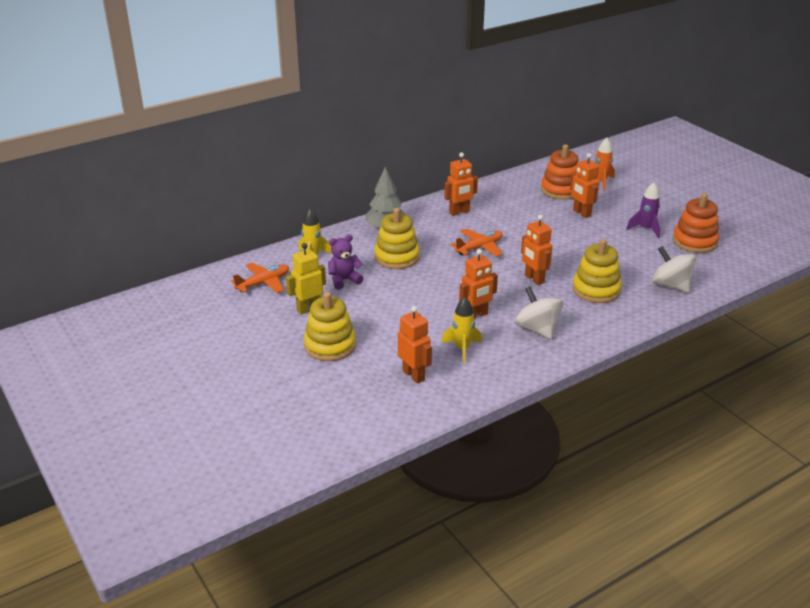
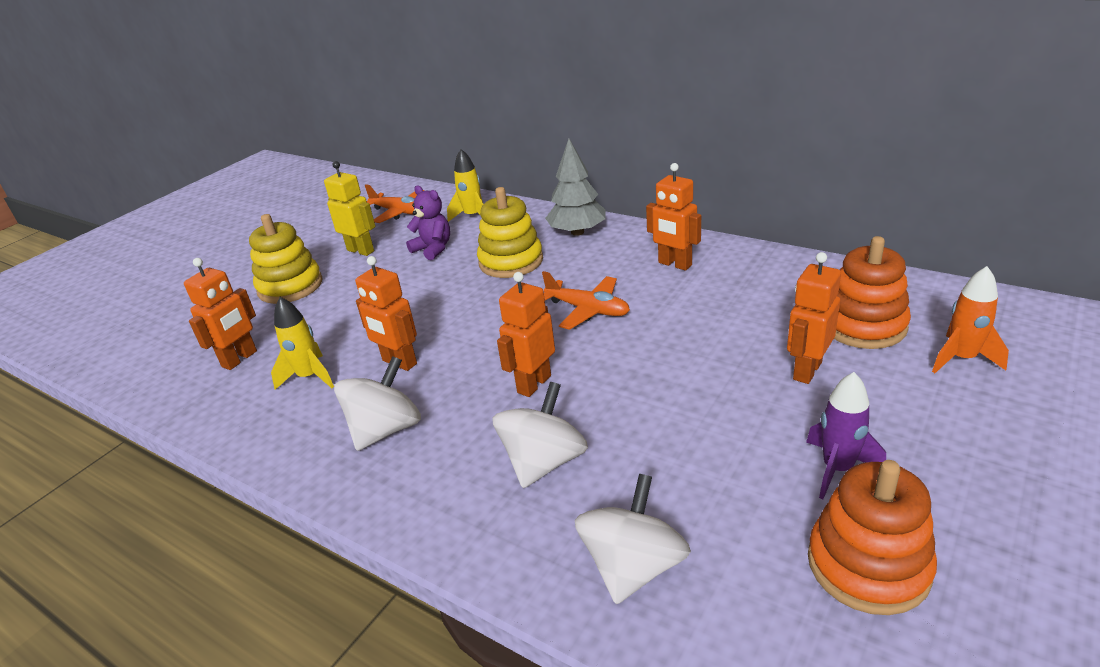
camera: 70 degrees right, 0 degrees up
yellow stacking toy [572,239,622,303] -> white spinning top [492,382,588,488]

